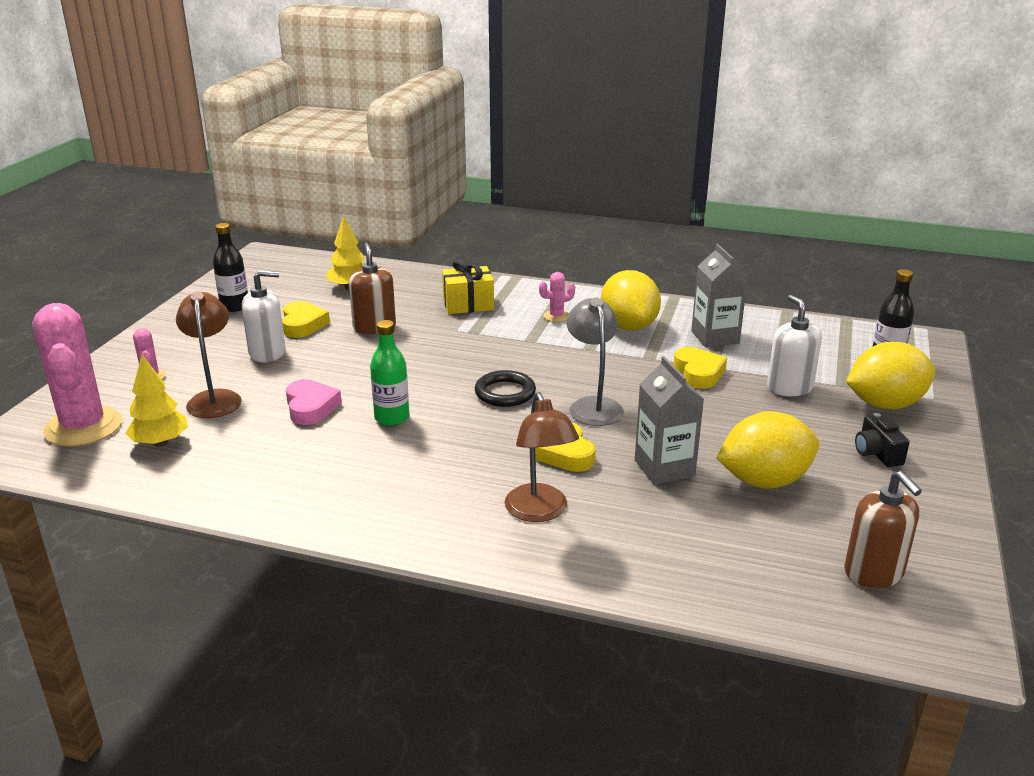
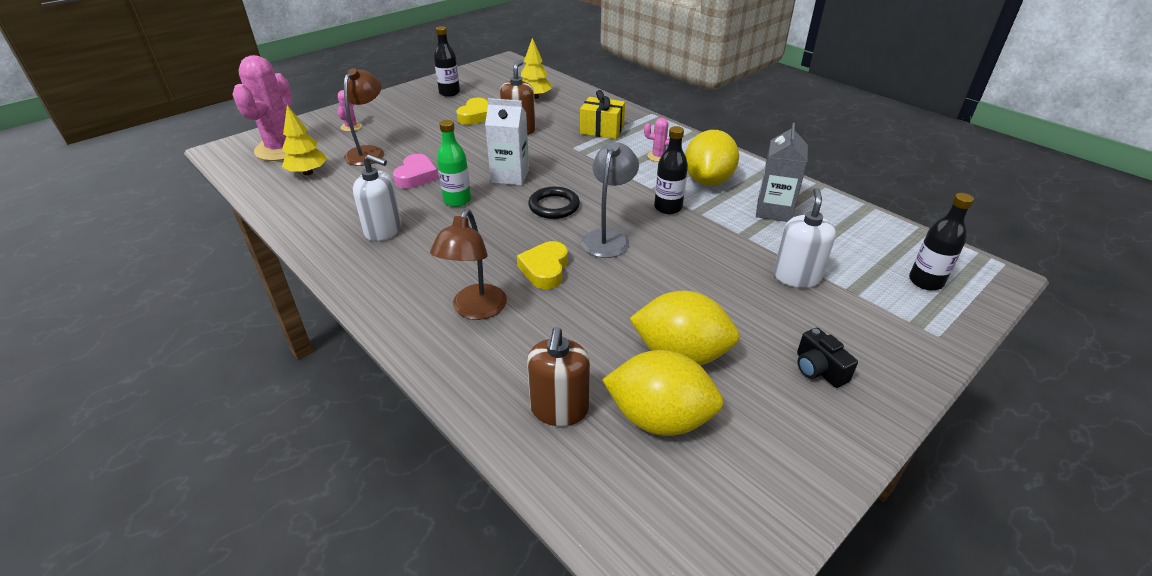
camera: 30 degrees right, 10 degrees up
white soap dispenser [242,270,285,362] -> white soap dispenser moved to [353,154,401,241]
grey carton [635,356,704,485] -> none
yellow heart [673,347,727,389] -> none
brown soap dispenser [845,471,922,588] -> brown soap dispenser moved to [527,327,590,426]
yellow lemon [846,342,935,410] -> yellow lemon moved to [602,350,724,436]
black camera [855,413,910,467] -> black camera turned 45 degrees counterclockwise [797,327,858,388]
none -> white carton [485,98,529,185]
none -> black bottle [654,126,688,214]

